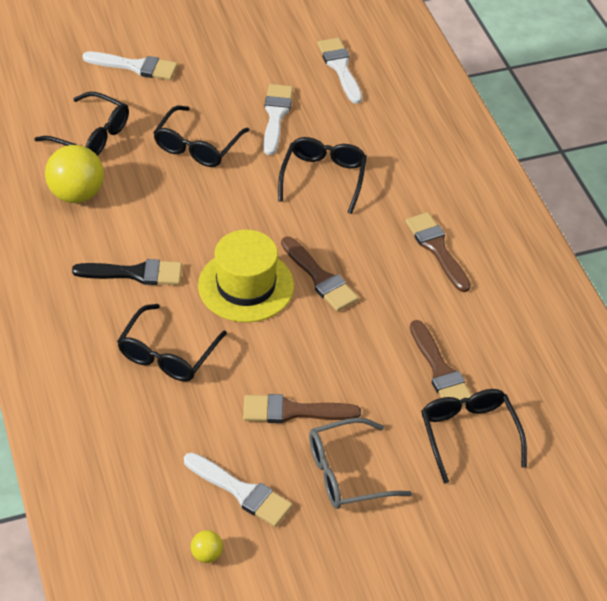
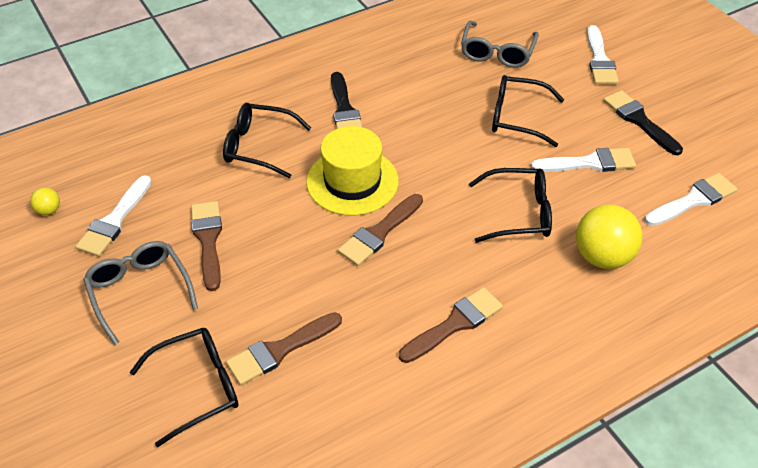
camera: 80 degrees right, 0 degrees up
black glasses [35,92,129,156] -> grey glasses [461,21,539,68]
yellow ball [45,145,104,203] -> yellow ball moved to [576,205,642,269]
none -> black brush [603,90,683,155]

